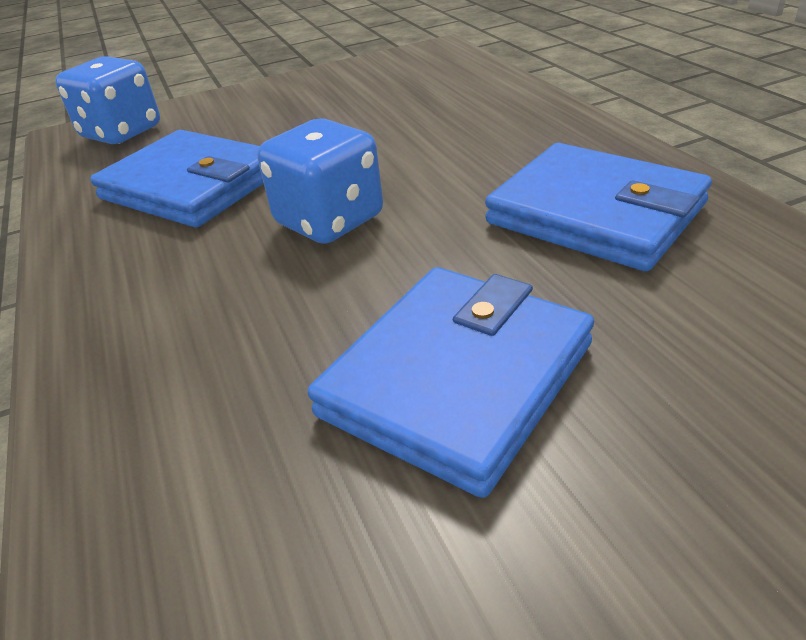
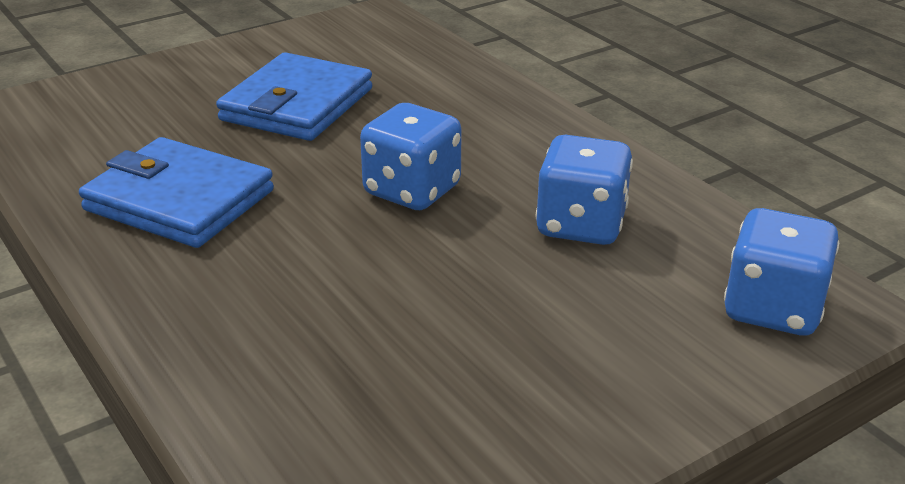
camera: 165 degrees right, 5 degrees down
blue wallet [90,130,264,227] -> blue dice [535,135,633,245]

